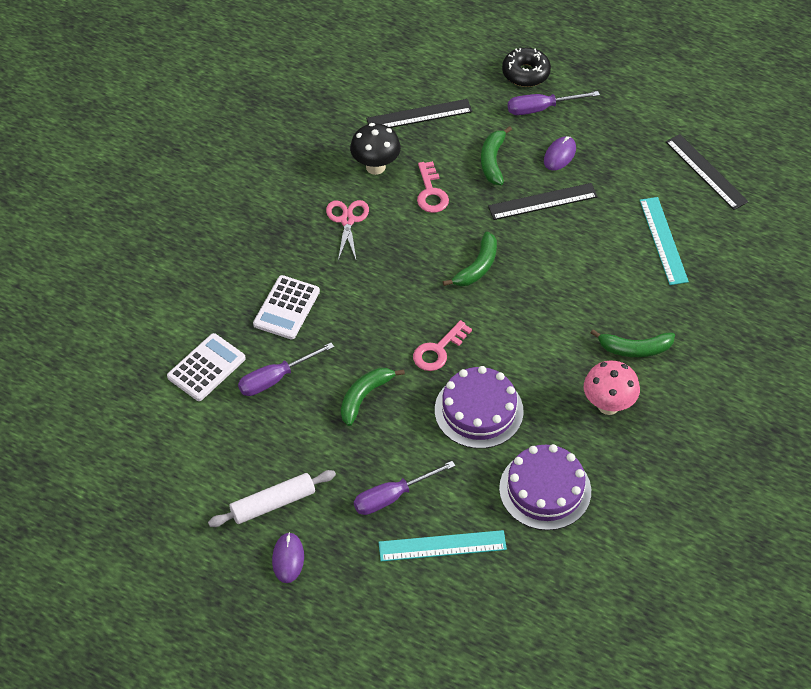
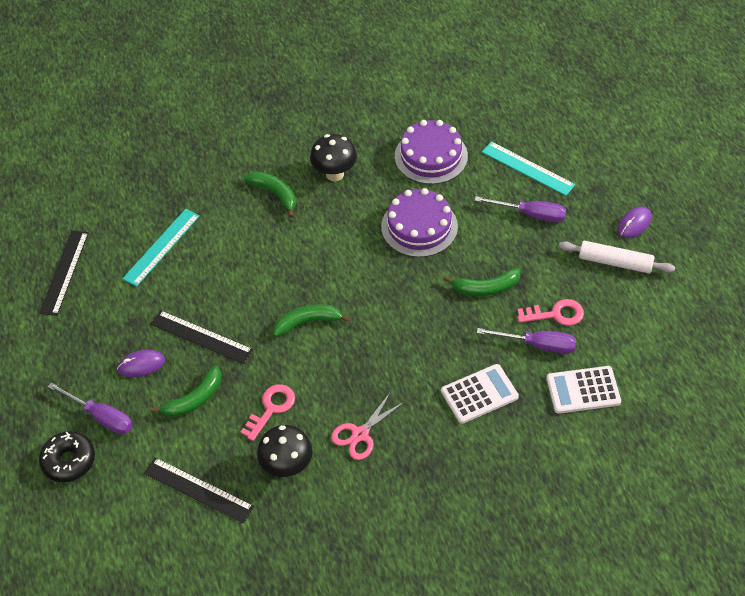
camera: 135 degrees left, 0 degrees up
pink key [413,320,472,371] -> pink key moved to [517,299,584,326]
pink mushroom [584,360,640,415] -> black mushroom [310,134,357,181]

